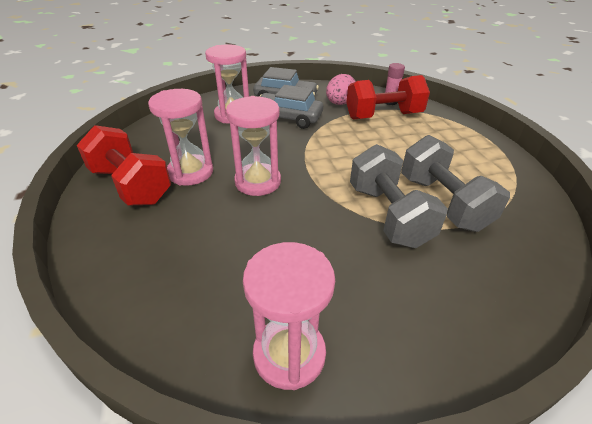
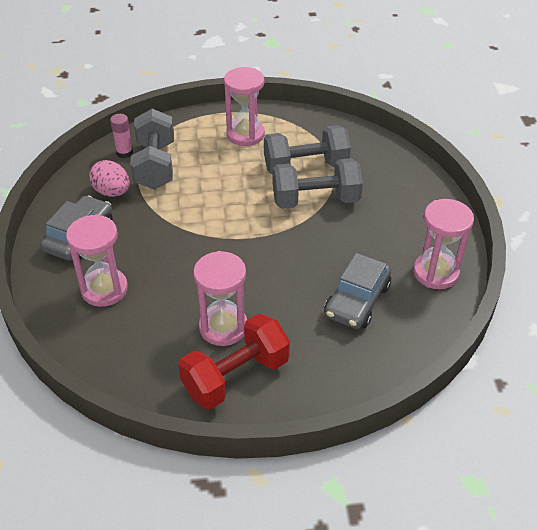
camera: 80 degrees left, 5 degrees up
pink hourglass [226,96,281,196] -> pink hourglass moved to [224,67,265,146]
grey car [259,85,323,129] -> grey car moved to [324,253,391,329]
red dumbbell [346,75,430,120] -> grey dumbbell [130,109,174,189]

